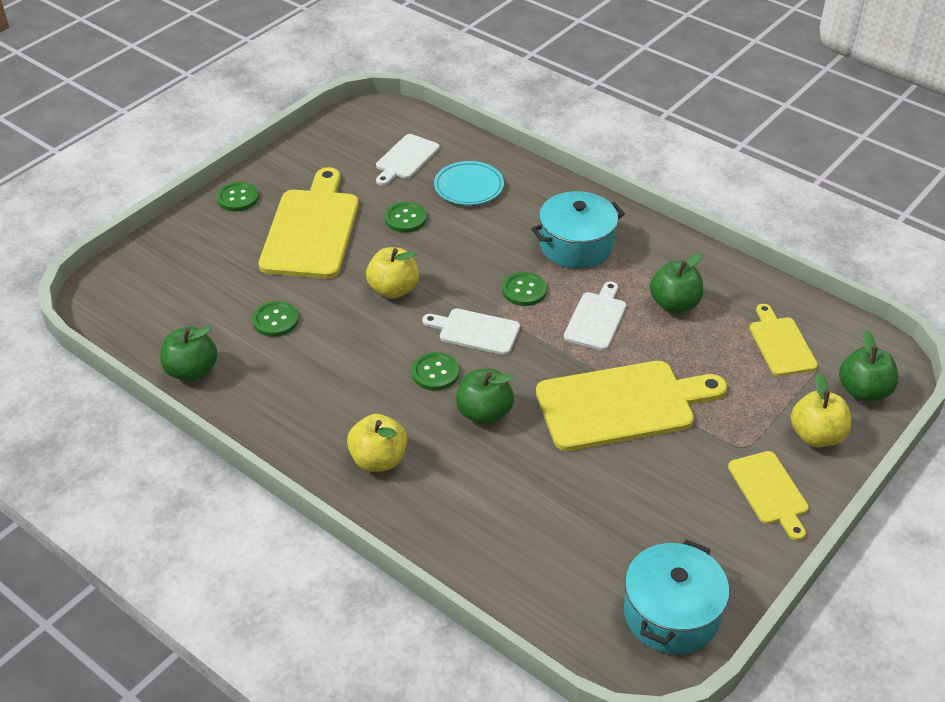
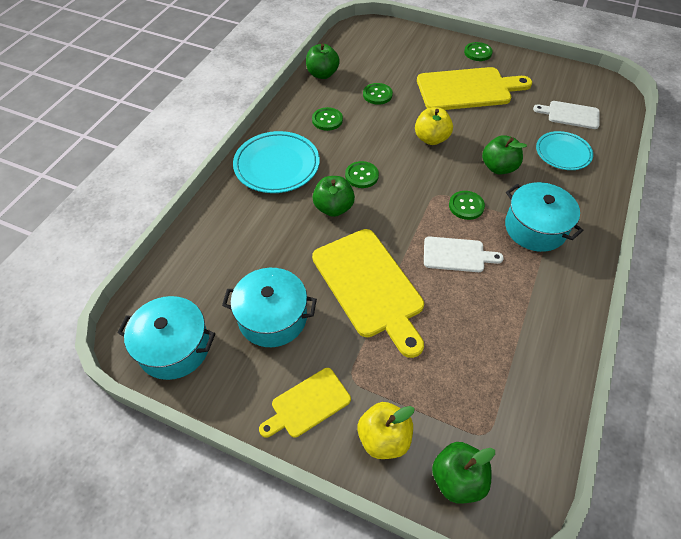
camera: 75 degrees right, 10 degrees up
yellow apple [347,414,407,472] -> turquoise plate [233,131,320,193]
green button [385,202,427,233] -> green button moved to [312,107,343,131]
white cutting board [422,308,520,355] -> none
green apple [650,253,703,313] -> green apple moved to [482,135,527,174]
yellow cutting board [750,304,818,376] -> none
none -> turquoise pot [222,268,317,347]

